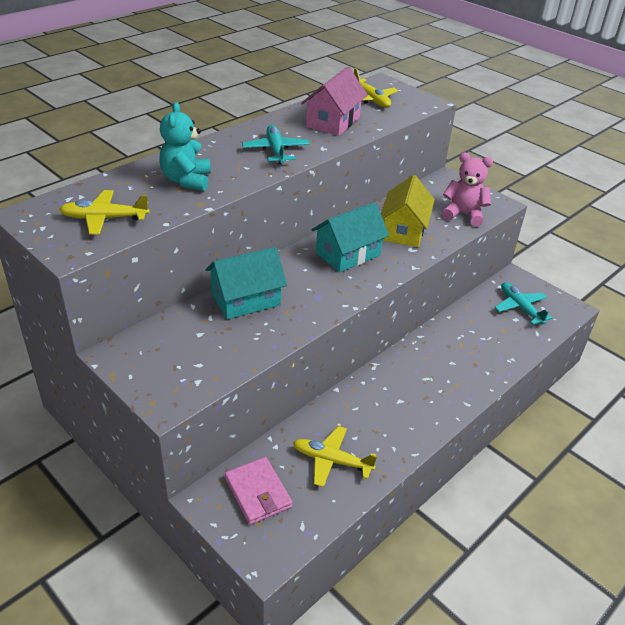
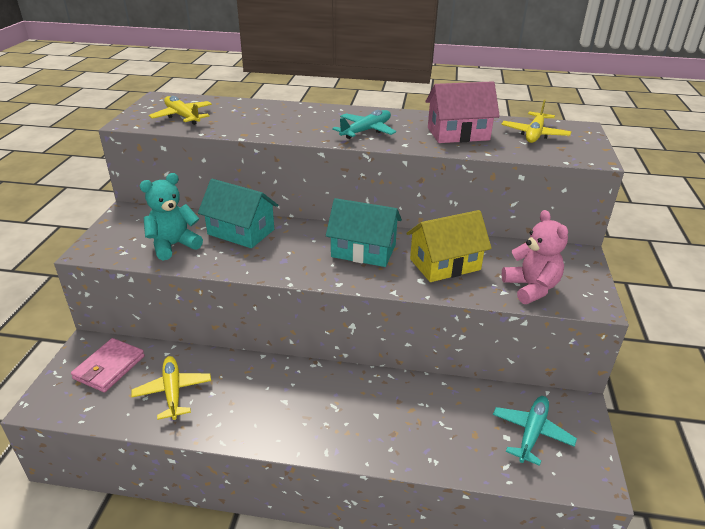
camera: 55 degrees right, 5 degrees down
turquoise teddy bear [159,102,211,191] -> turquoise teddy bear moved to [140,173,203,260]

